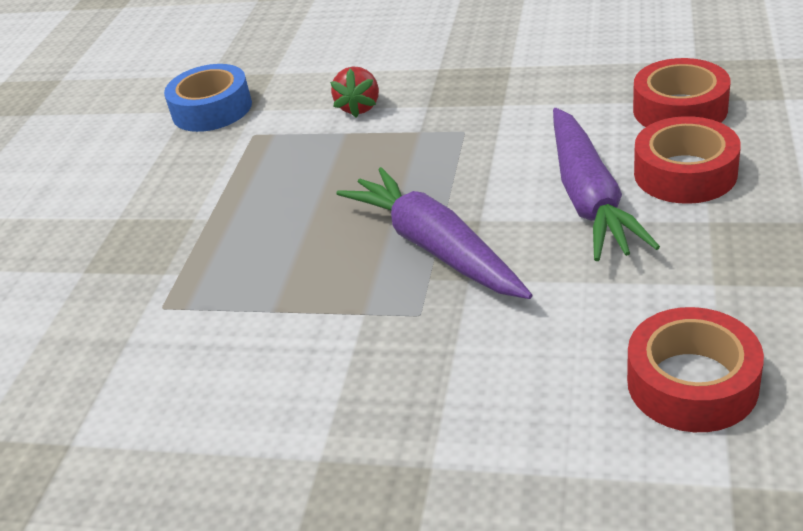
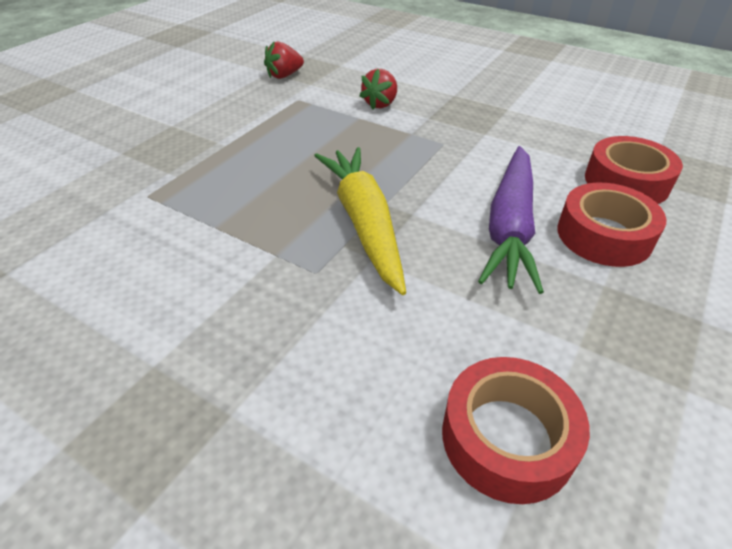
camera: 15 degrees right, 5 degrees up
blue tape [164,64,252,132] -> red strawberry [264,41,304,79]
purple carrot [336,167,532,299] -> yellow carrot [314,147,406,295]

